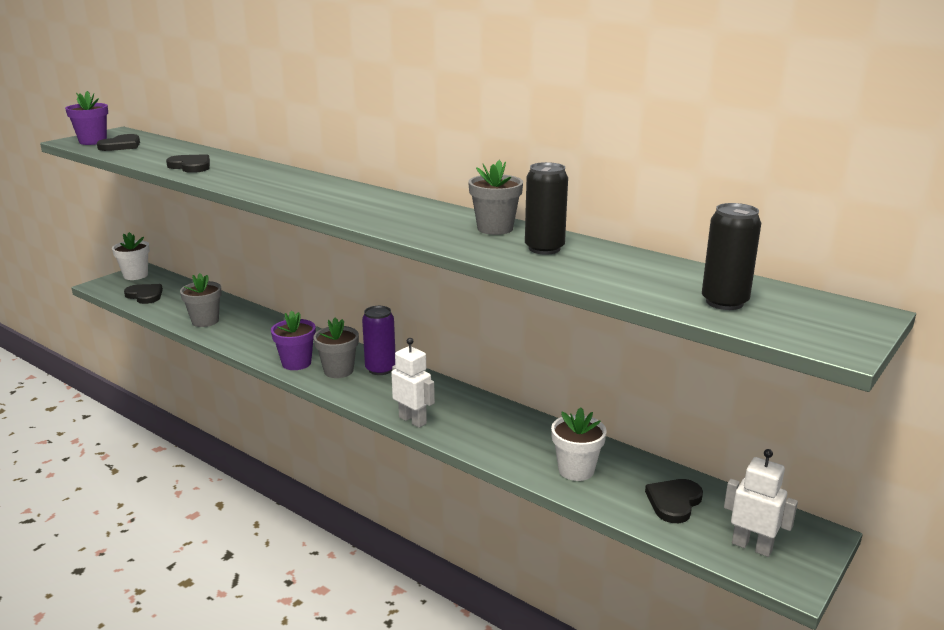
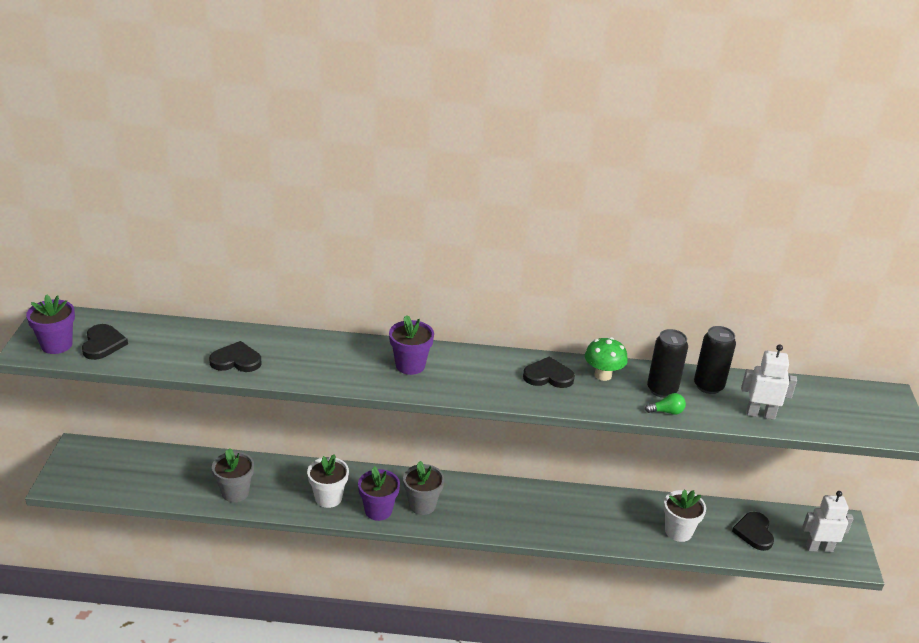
camera: 35 degrees left, 10 degrees up
white flower pot [112,232,150,280] -> white flower pot moved to [307,454,349,508]
black heart [124,284,163,304] -> black heart moved to [523,357,575,388]
purple can [362,306,395,375] -> none
white robot [391,338,435,428] -> white robot moved to [741,344,797,420]
grey flower pot [468,160,523,235] -> green mushroom [585,337,628,381]
black can [702,203,761,310] -> black can moved to [694,326,736,394]
none -> purple flower pot [389,315,434,375]
none -> green light bulb [645,393,686,415]

